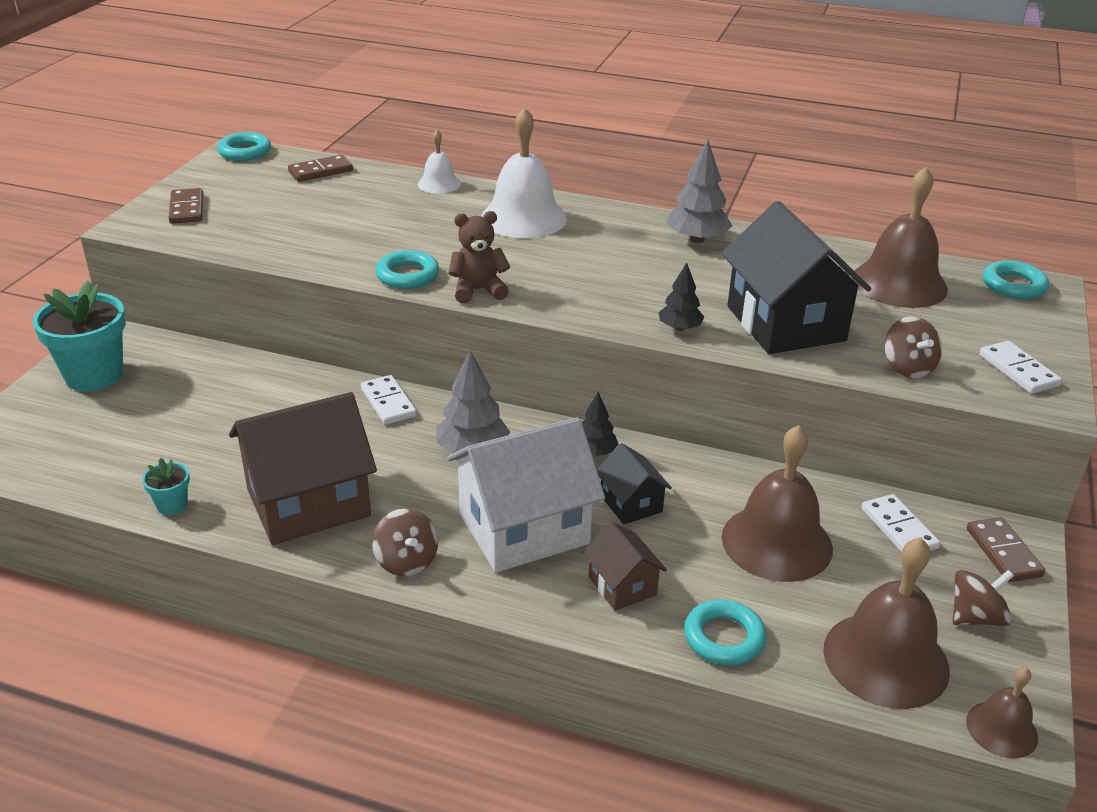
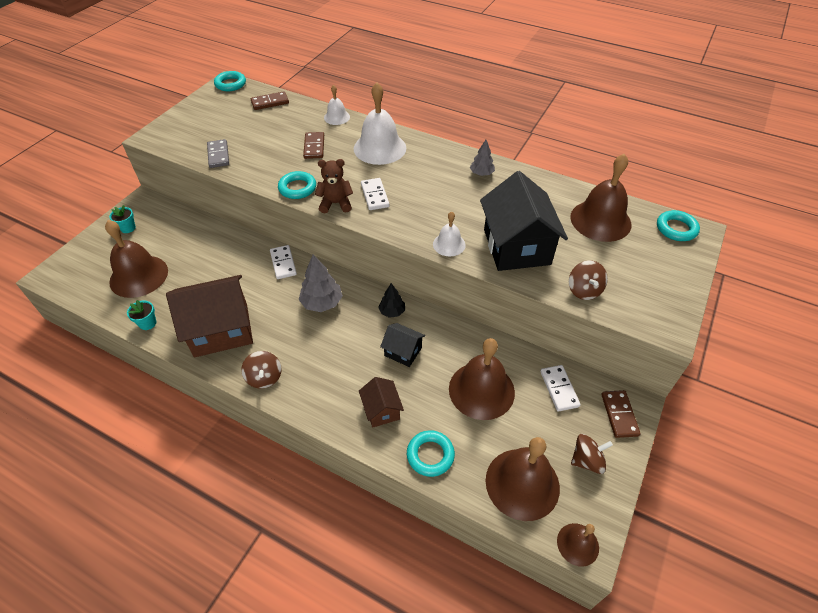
camera: 10 degrees right, 15 degrees up
turquoise flower pot [32,280,126,392] -> turquoise flower pot [109,205,136,233], size x0.46
brown domino [169,188,203,224] -> brown domino moved to [303,132,324,159]
white house [447,417,605,573] -> none
black house [597,443,672,524] -> black house turned 45 degrees counterclockwise [380,323,425,367]
black tree [658,263,704,331] -> white bell [433,212,466,256]
grey tree [666,140,732,243] -> grey tree [470,140,495,176], size x0.62
white domino [979,341,1062,394] -> white domino moved to [361,178,390,210]
none -> brown bell [105,220,168,298]
none -> grey domino [207,139,229,168]

